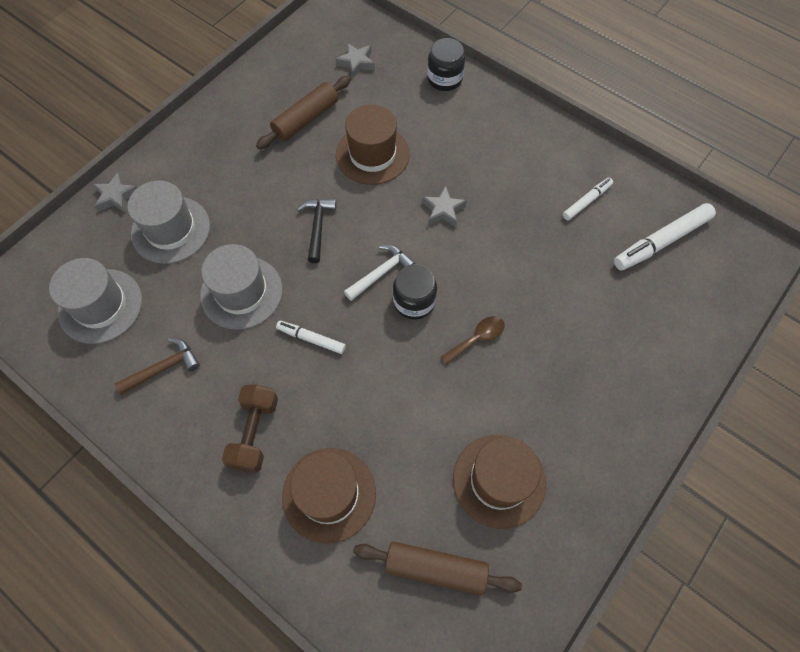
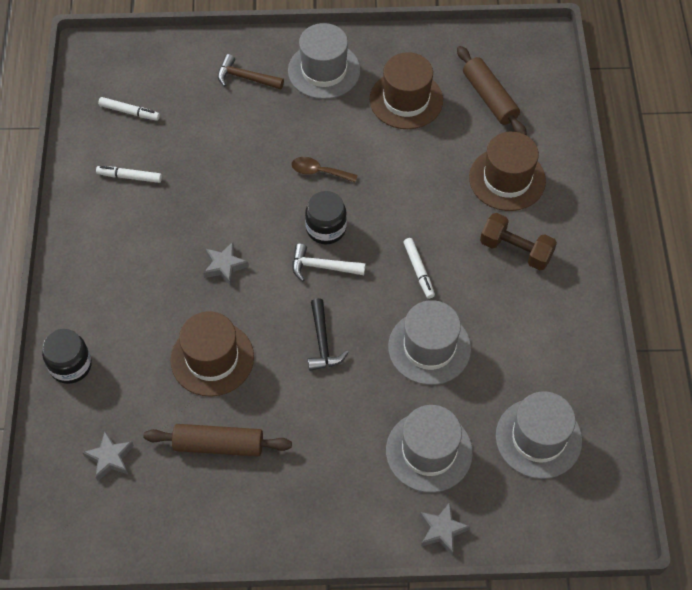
camera: 130 degrees left, 5 degrees down
brown hammer [114,338,200,395] -> brown hammer moved to [218,54,284,90]
brown dumbbell [222,384,278,473] -> brown dumbbell turned 60 degrees clockwise [480,213,557,270]
black hammer [297,198,337,263] -> black hammer turned 60 degrees counterclockwise [308,298,349,371]
white marker [614,203,716,270] -> white marker [98,97,160,121], size x0.57
none -> grey hat [288,23,360,99]

